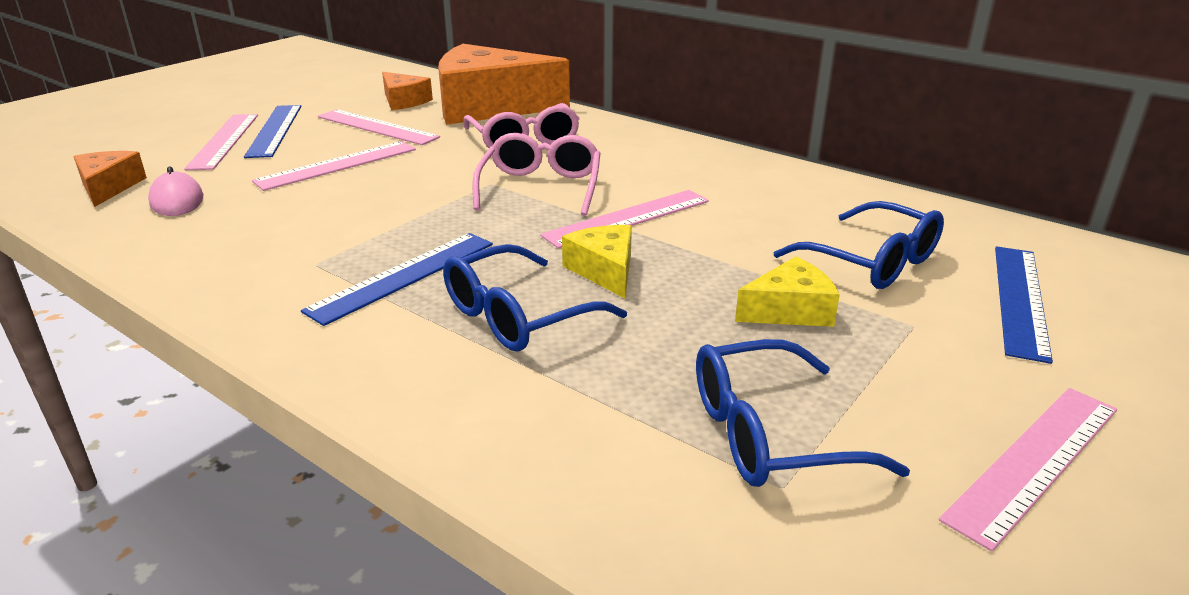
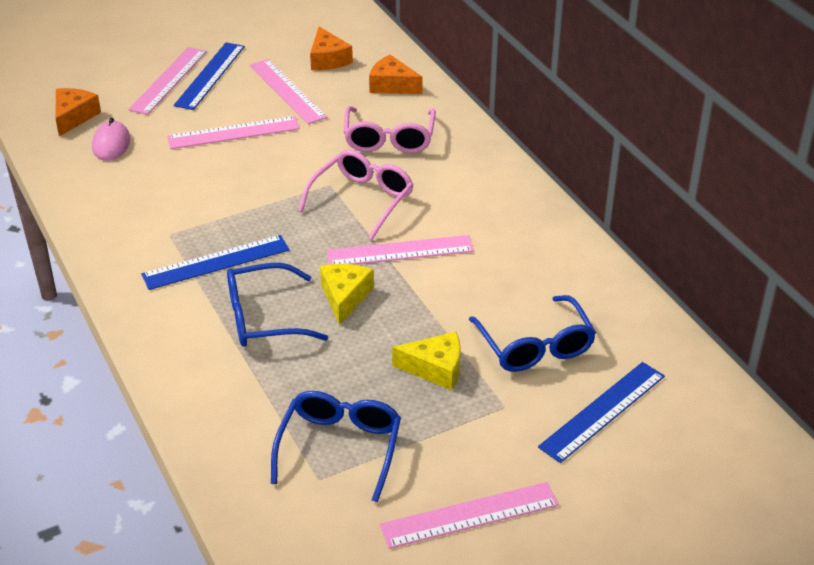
camera: 25 degrees right, 10 degrees up
orange cheese [438,44,570,125] -> orange cheese [369,55,423,94], size x0.46
blue glasses [696,339,910,487] -> blue glasses turned 90 degrees clockwise [271,391,401,503]

